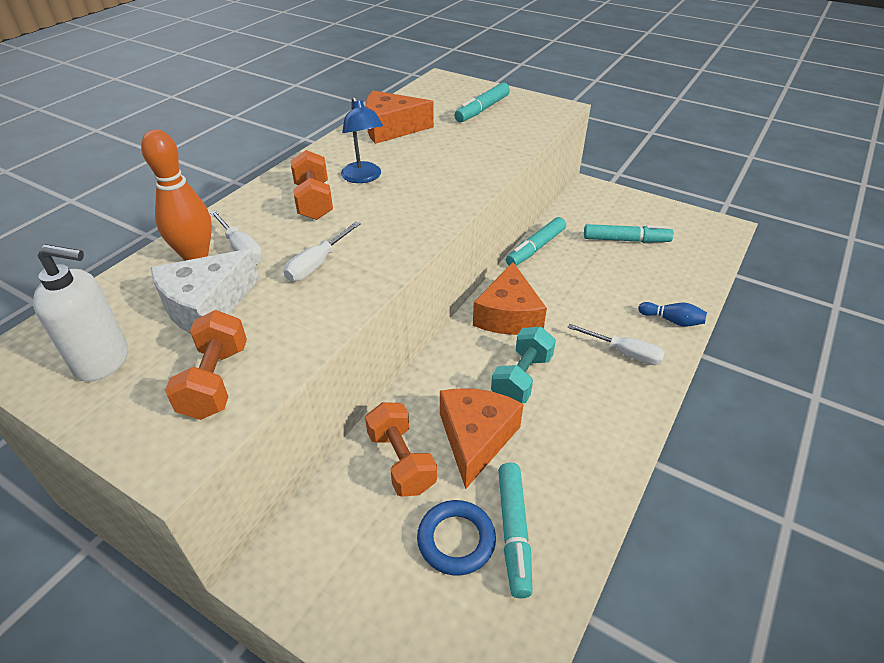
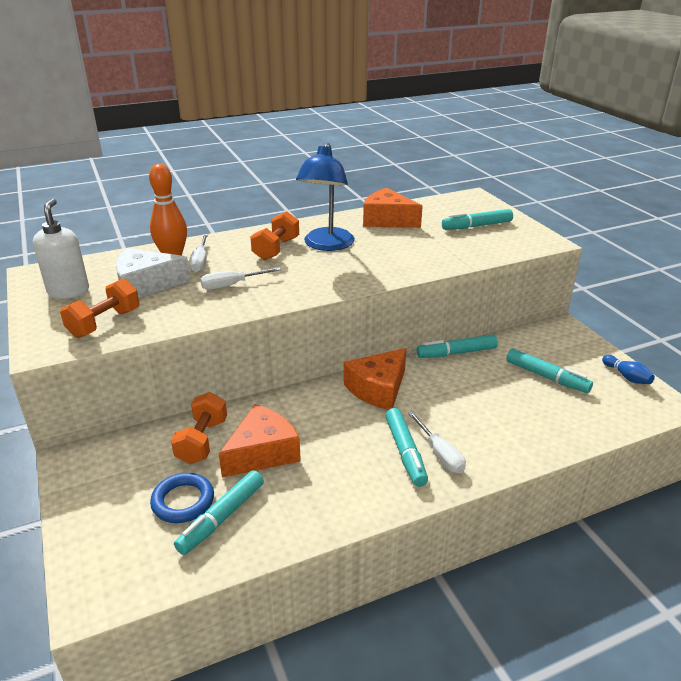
camera: 35 degrees right, 10 degrees down
white soap dispenser [33,244,128,382] -> white soap dispenser turned 135 degrees counterclockwise [33,199,89,299]
blue lamp [341,97,383,183] -> blue lamp [296,143,355,251], size x1.54
turquoise dumbbell [491,327,556,403] -> none
blue bowling pin [638,302,707,326] -> blue bowling pin moved to [602,355,655,384]
none -> turquoise marker [386,408,428,487]

